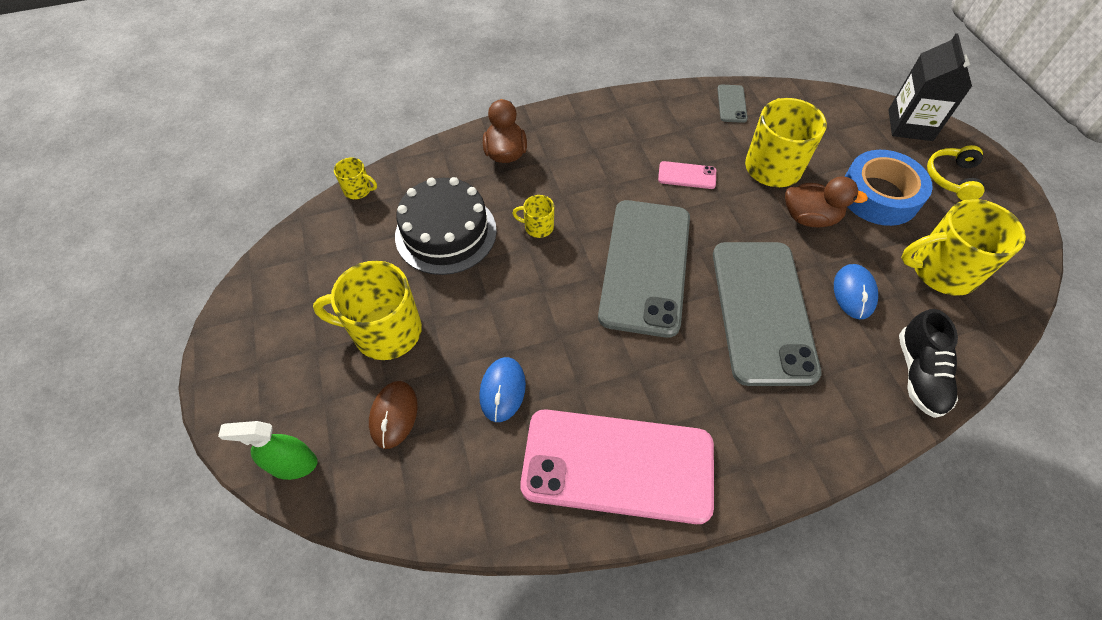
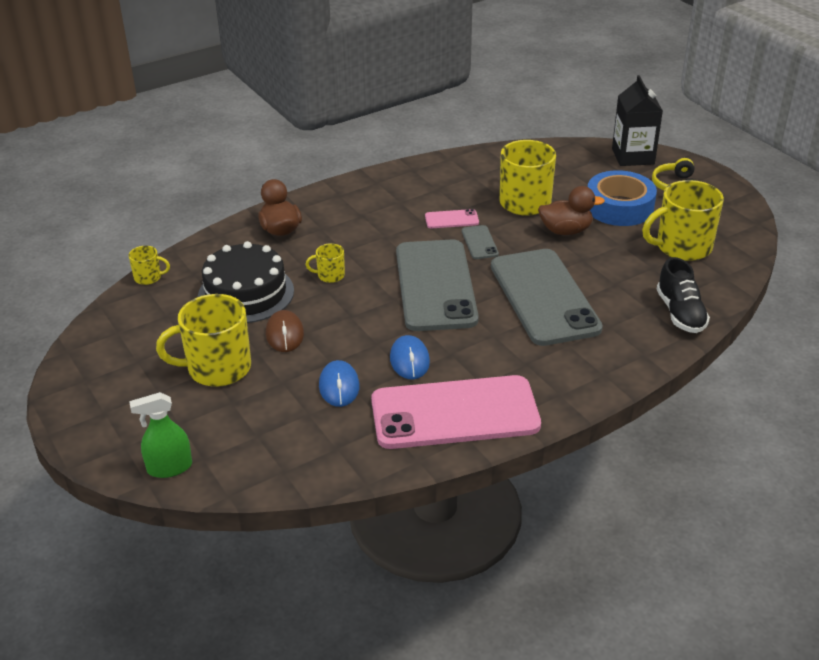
camera: 15 degrees left, 20 degrees down
brown mouse [369,381,418,449] -> brown mouse moved to [266,310,304,352]
grey phone [717,85,748,123] -> grey phone moved to [462,225,499,259]
blue mouse [834,264,878,319] -> blue mouse moved to [390,335,430,379]

